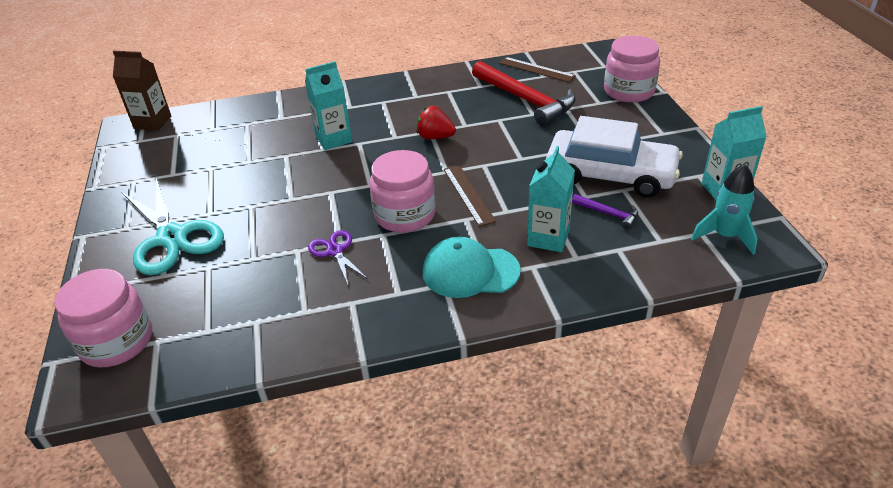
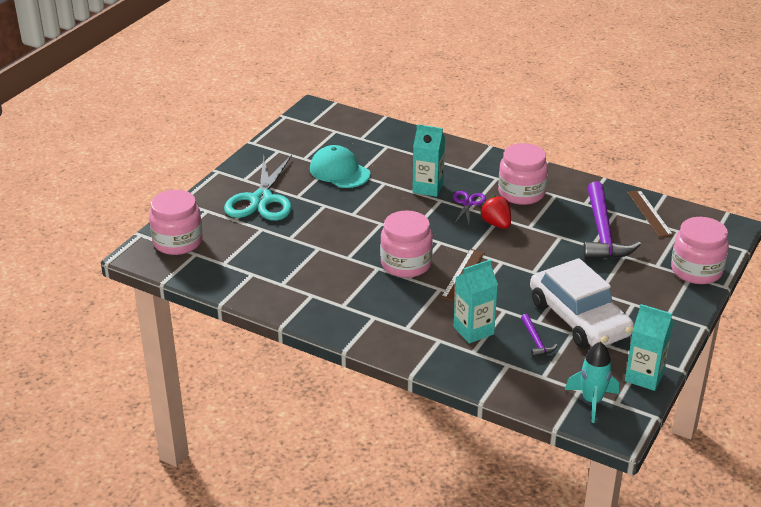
camera: 40 degrees right, 5 degrees down
brown carton [113,51,171,131] -> none
purple scissors [308,230,368,284] -> purple scissors moved to [453,191,486,224]
turquoise cap [423,237,521,298] -> turquoise cap moved to [310,145,370,188]
red hammer [472,61,576,126] -> purple hammer [583,182,641,259]
none -> pink jar [498,143,548,205]

